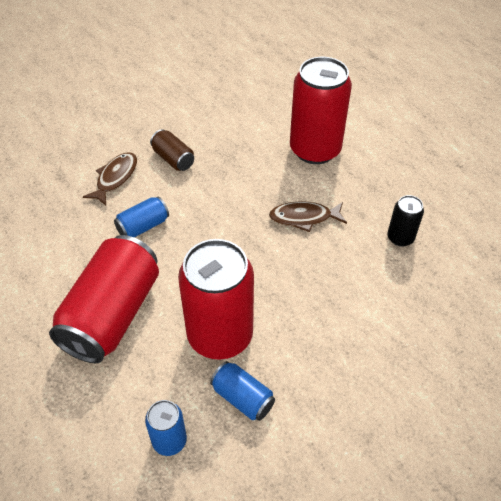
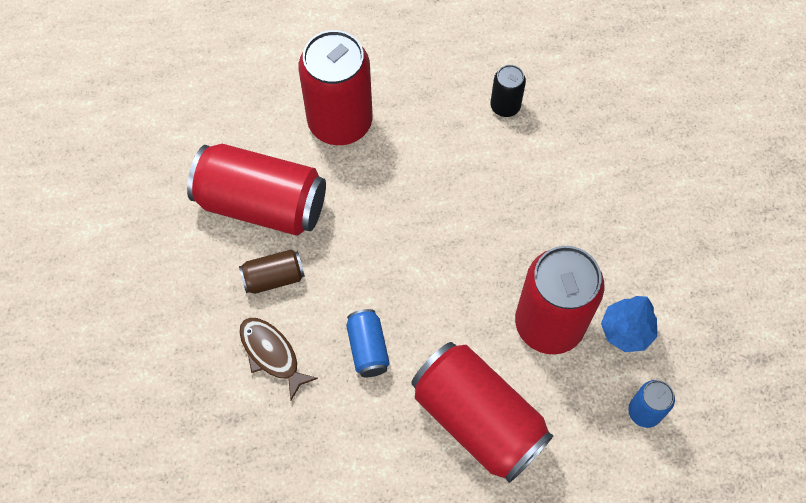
camera: 65 degrees left, 15 degrees up
blue can [210,361,275,421] -> blue tree [601,296,657,352]
brown fish [269,202,347,232] -> none
none -> red can [187,144,326,236]

